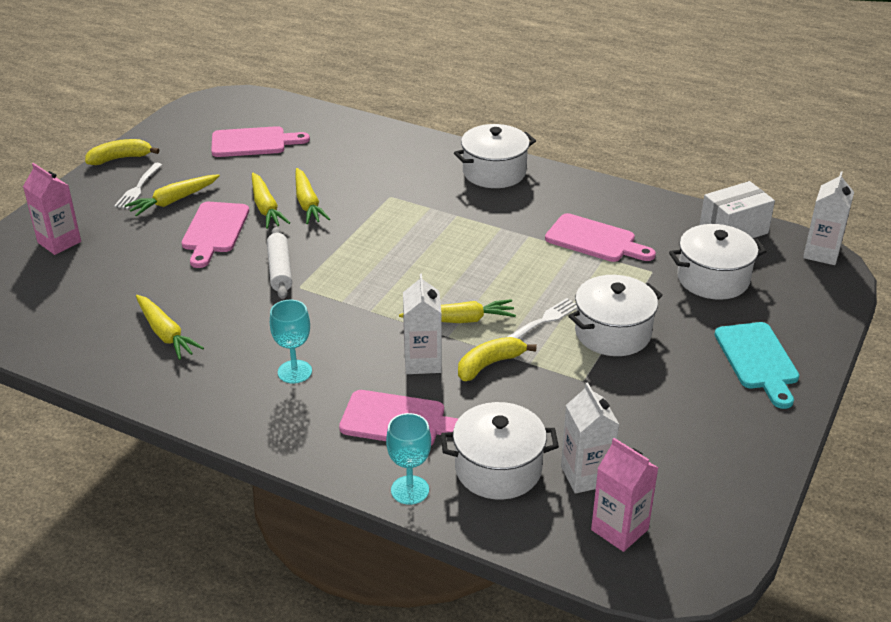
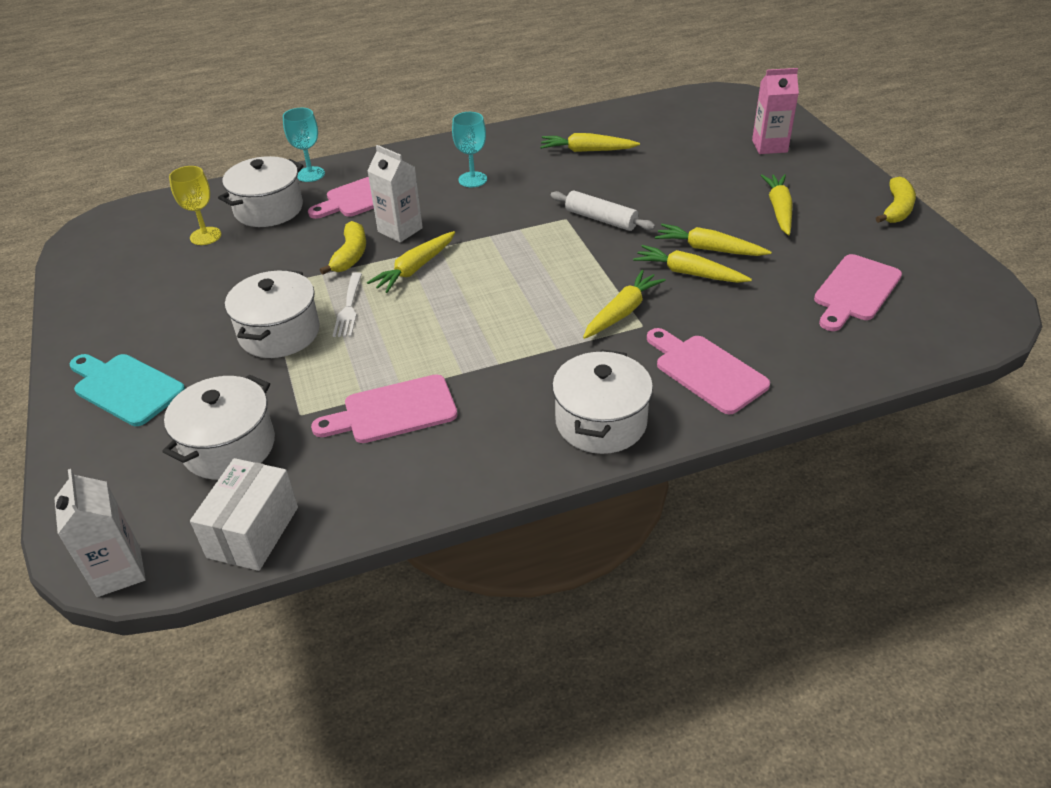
camera: 135 degrees right, 5 degrees up
white fork [114,163,162,209] -> none
pink cutting board [182,202,249,268] -> pink cutting board moved to [647,328,770,414]
white carton [561,382,620,494] -> yellow goblet [169,166,221,245]
pink carton [591,438,658,552] -> none
none -> yellow carrot [583,270,666,339]

